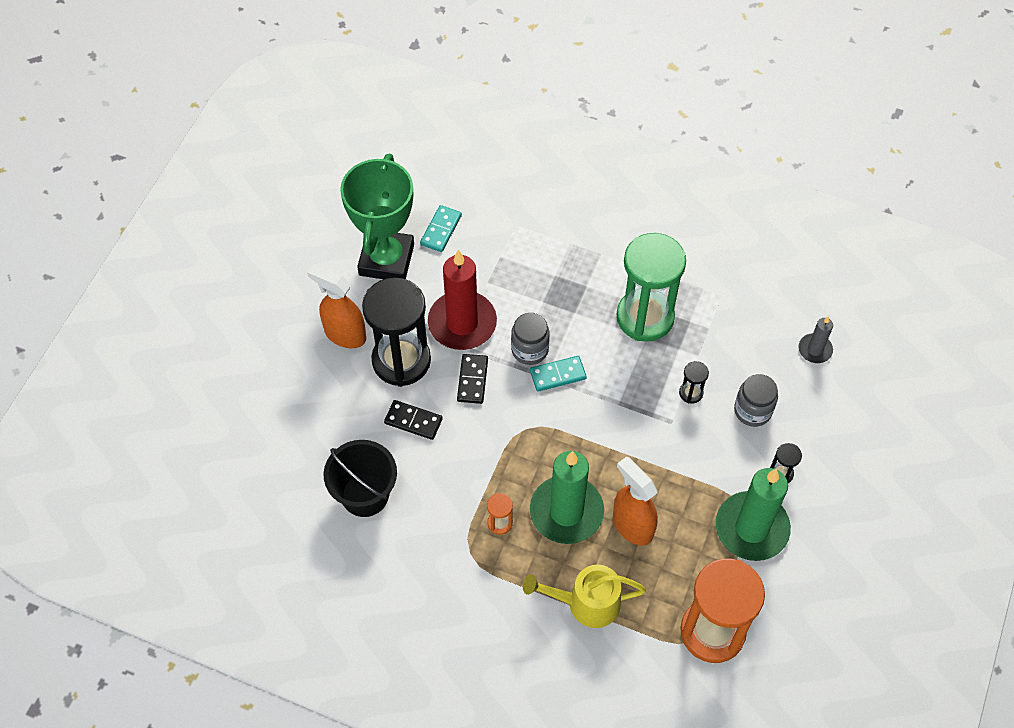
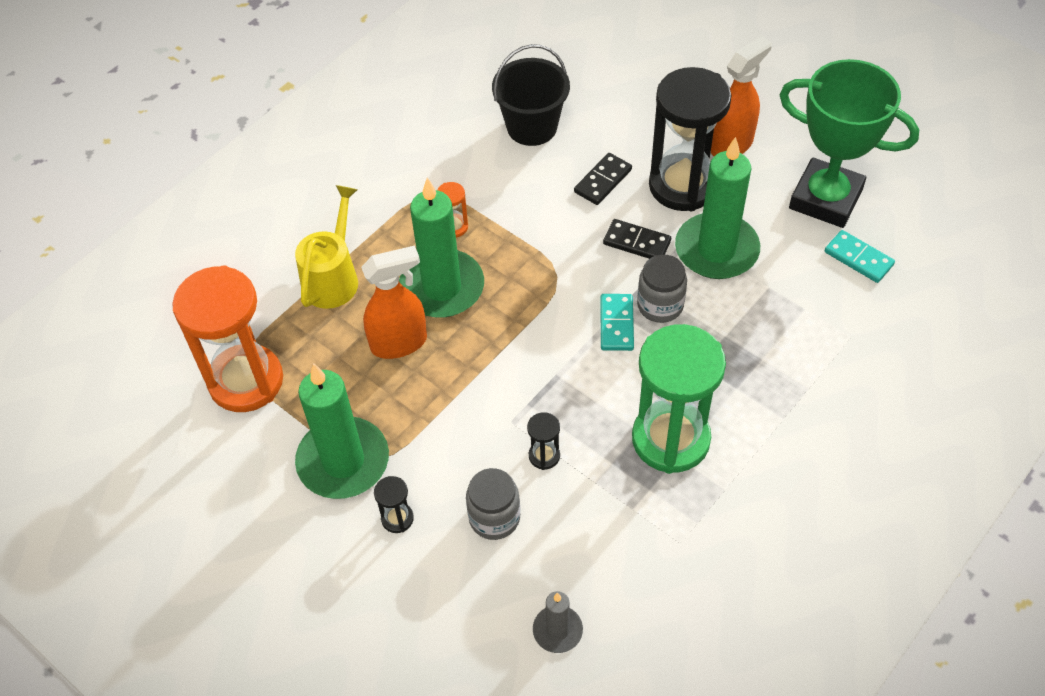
camera: 110 degrees right, 5 degrees down
red candle [428,250,497,350] -> green candle [675,137,760,279]

